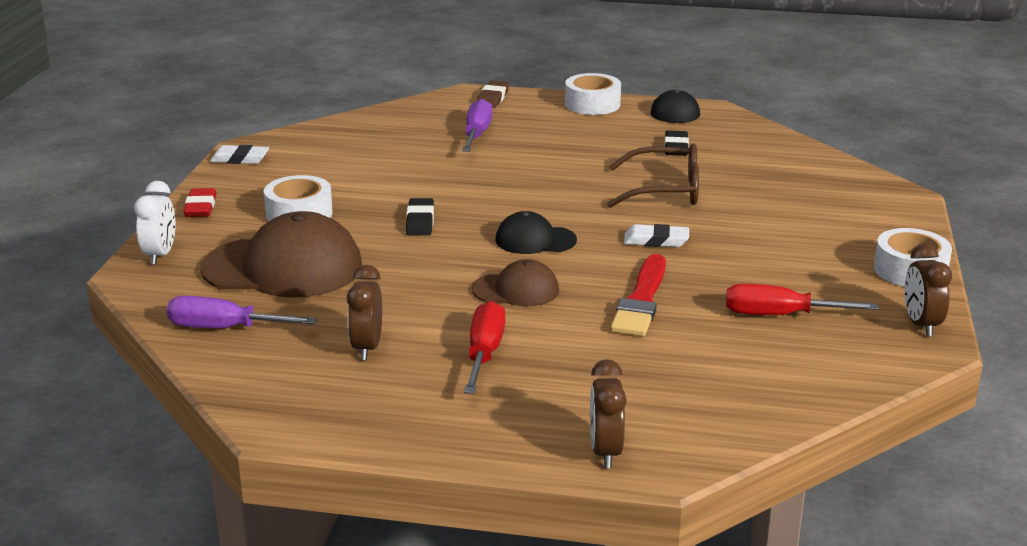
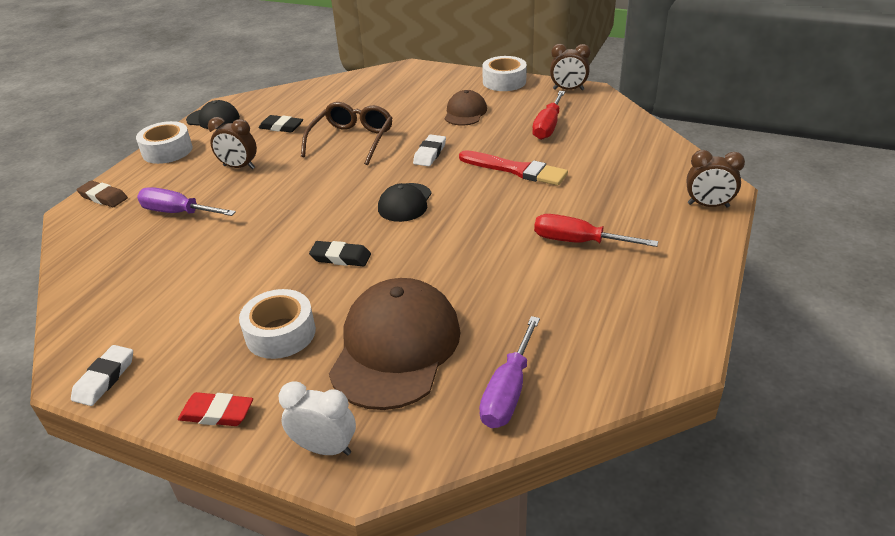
camera: 75 degrees left, 10 degrees up
brown clock [347,265,382,360] -> brown clock moved to [208,117,257,169]
brown cap [472,259,559,306] -> brown cap moved to [445,90,487,126]

